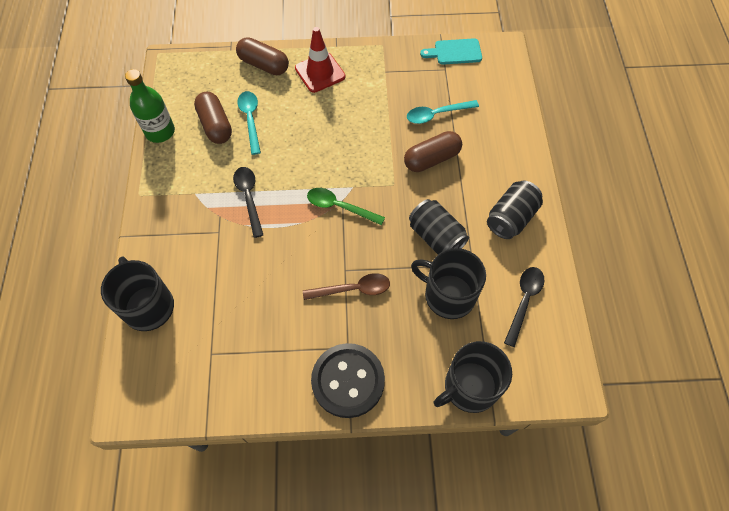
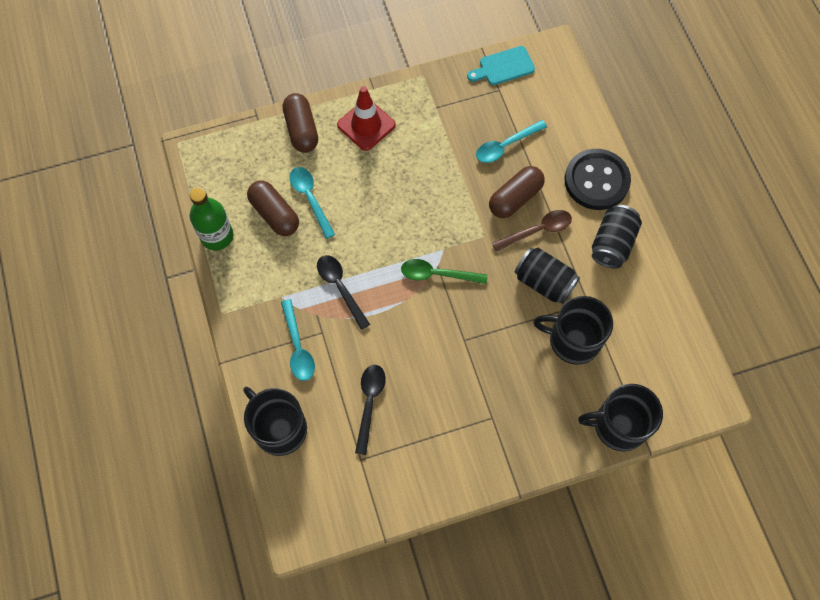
camera: 15 degrees left, 5 degrees up
brown capsule [236,37,289,75] -> brown capsule turned 60 degrees clockwise [283,93,318,153]
brown spoon [303,273,390,300] -> brown spoon moved to [492,210,572,252]
black button [311,343,385,418] -> black button moved to [564,149,631,210]
black mug [434,341,512,413] -> black mug turned 45 degrees clockwise [578,384,663,452]
black spoon [504,267,544,347] -> black spoon moved to [355,365,386,455]
none -> turquoise spoon [281,299,315,381]

